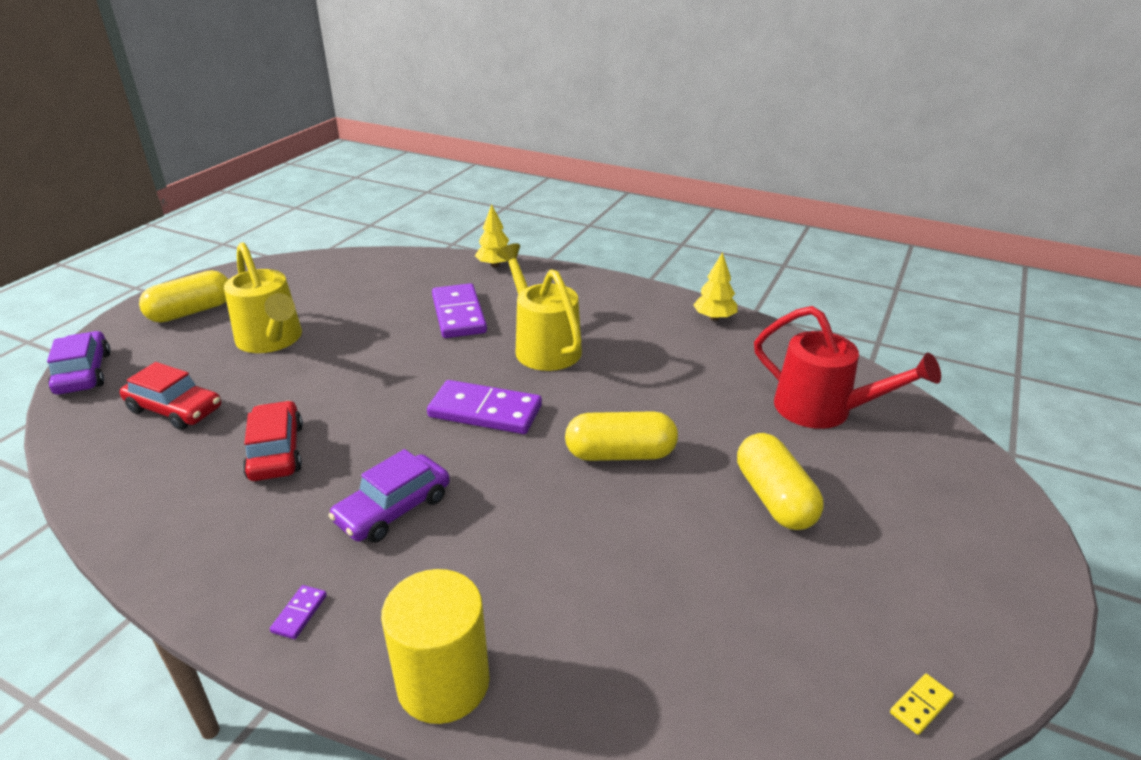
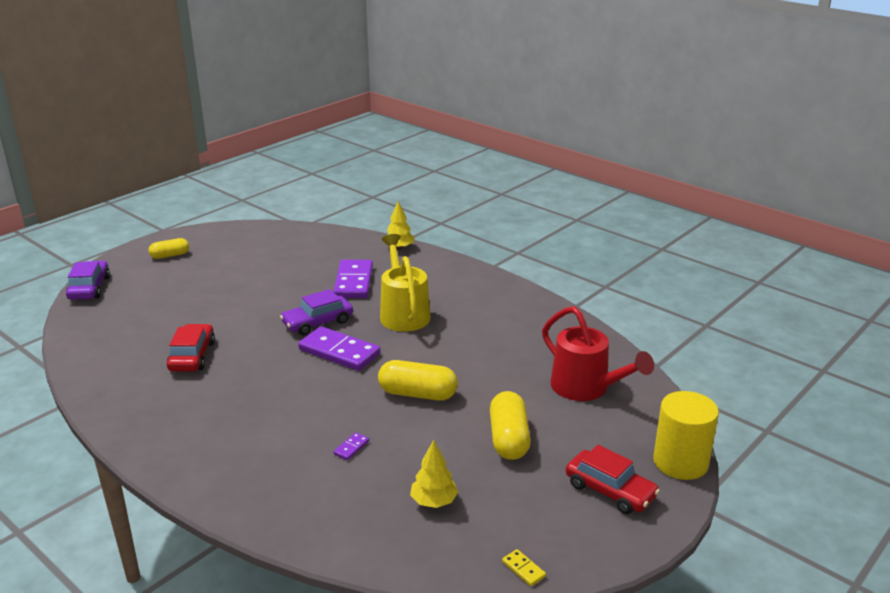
camera: 15 degrees right, 5 degrees down
red car [120,362,221,430] -> red car moved to [566,445,660,514]
yellow capsule [139,270,229,323] -> yellow capsule [149,238,189,259], size x0.62
yellow watering can [224,242,302,353] -> none
purple domino [270,585,327,639] -> purple domino moved to [334,432,369,460]
purple car [328,449,450,543] -> purple car moved to [280,289,353,335]
yellow cylinder [381,569,490,724] -> yellow cylinder moved to [653,391,719,480]
yellow tree [693,252,737,321] -> yellow tree moved to [410,440,458,508]
yellow domino [890,674,954,735] -> yellow domino turned 75 degrees clockwise [502,549,546,586]

